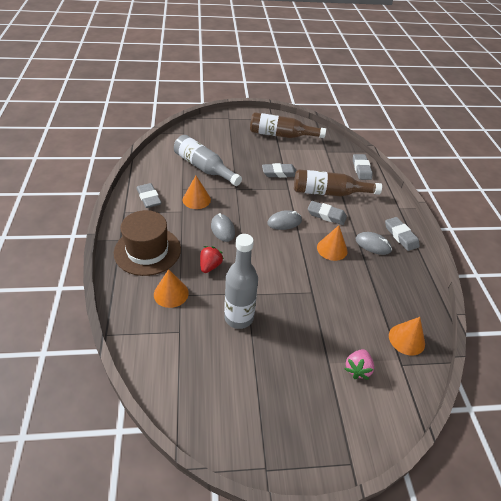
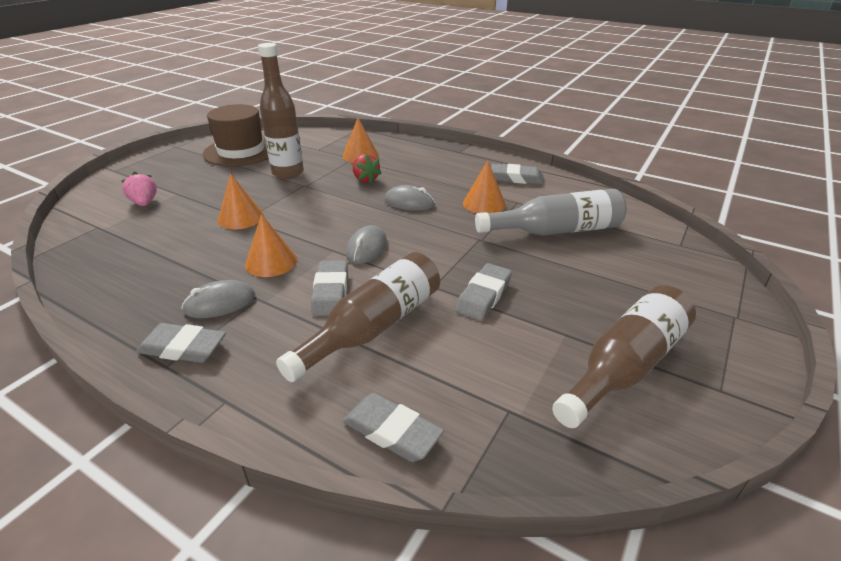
camera: 130 degrees right, 10 degrees down
brown hat [114,210,181,276] -> brown hat moved to [203,104,269,167]
grey bottle [224,234,258,329] -> brown bottle [258,43,304,179]
grey eraser [308,201,347,225] -> grey eraser turned 60 degrees counterclockwise [311,260,348,316]
orange cone [389,317,425,355] -> orange cone moved to [218,173,264,230]

